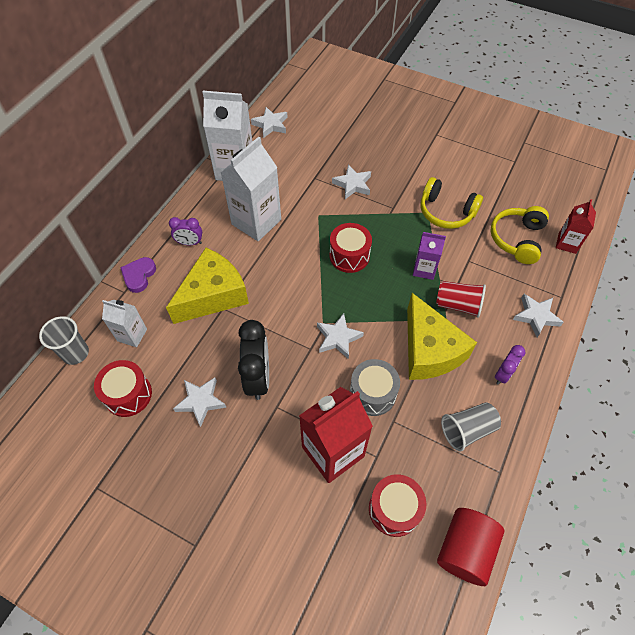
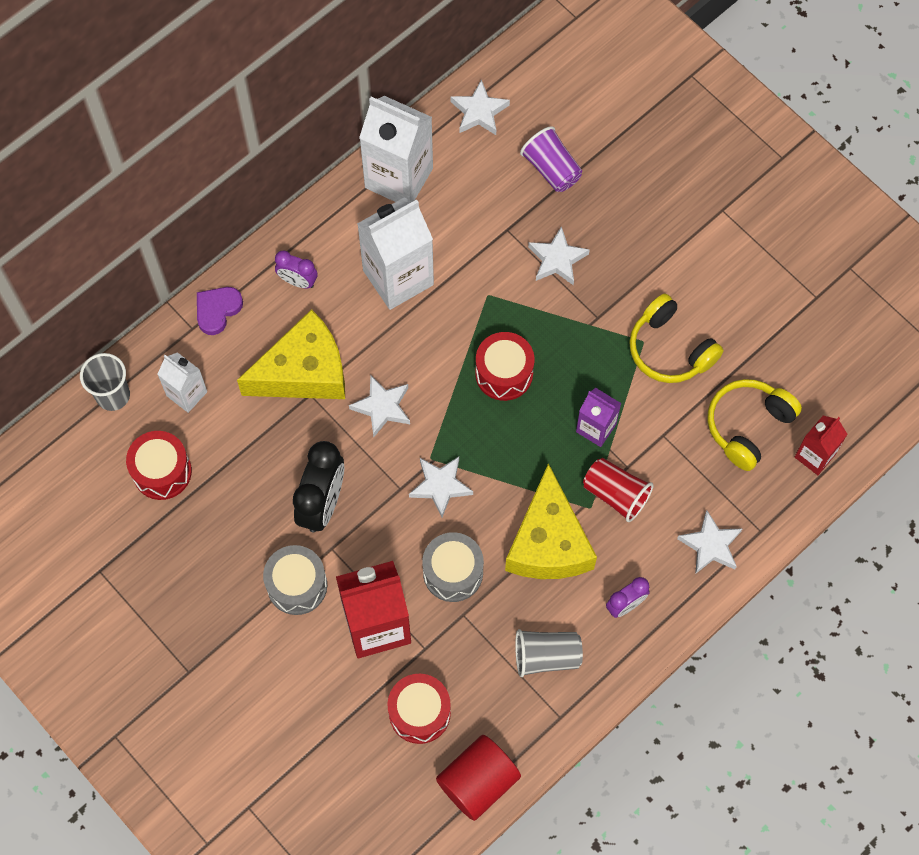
camera: 20 degrees right, 10 degrees up
white star [173,377,227,427] -> white star moved to [349,375,410,437]
none -> grey drum [263,545,327,615]
none -> purple cup [520,126,582,192]

